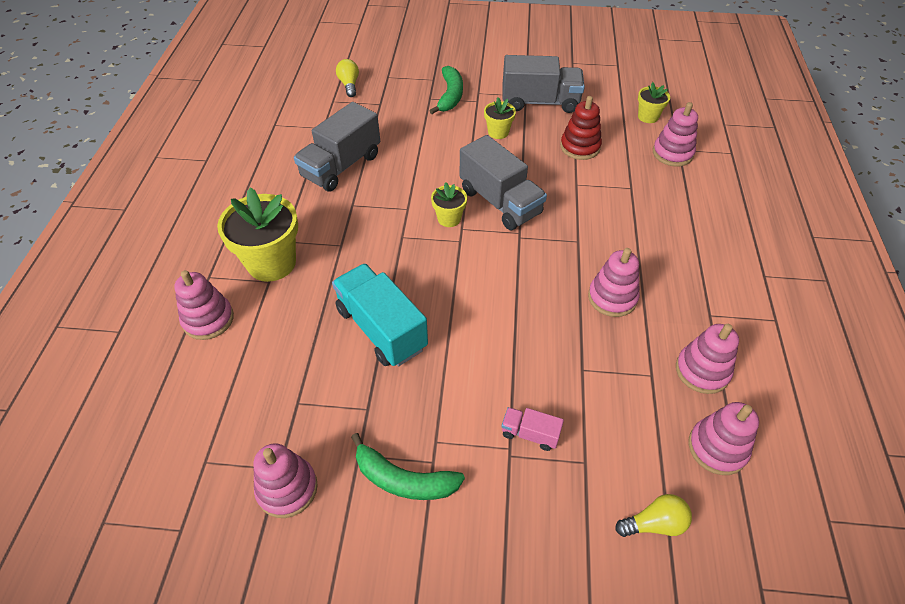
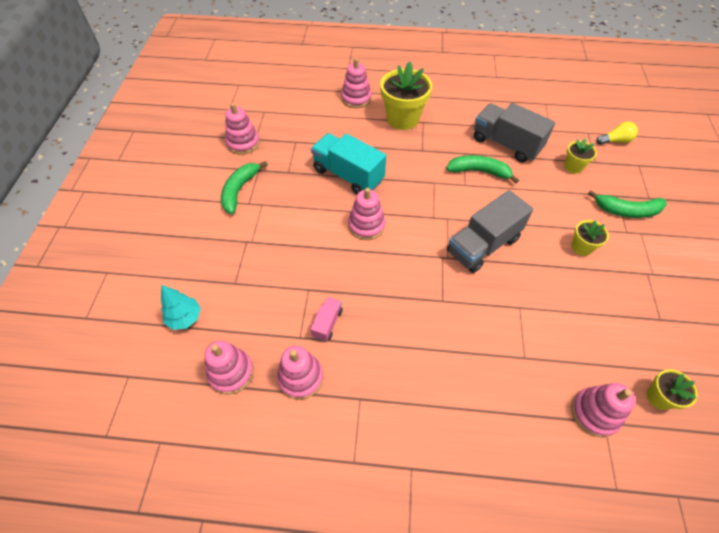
camera: 90 degrees right, 5 degrees up
turquoise truck [332,263,428,366] -> turquoise truck turned 105 degrees counterclockwise [311,133,386,195]
yellow flower pot [431,182,467,227] -> yellow flower pot moved to [564,139,597,174]
pink truck [501,407,564,451] -> pink truck moved to [310,297,343,341]
grey truck [503,55,585,113] -> none
red stacking toy [560,96,602,160] -> none
pink stacking toy [588,248,640,317] -> pink stacking toy moved to [348,188,385,240]
yellow light bulb [615,494,692,537] -> turquoise tree [161,285,201,330]
none -> green banana [446,155,519,183]

